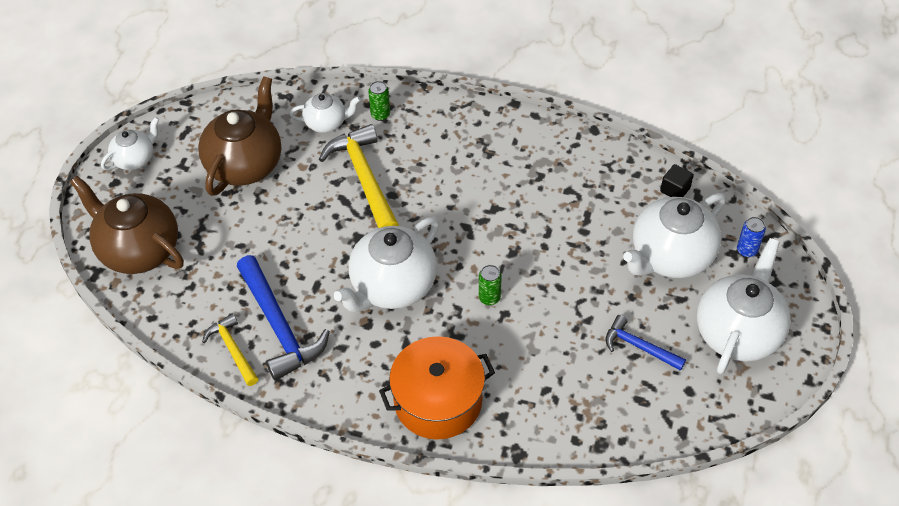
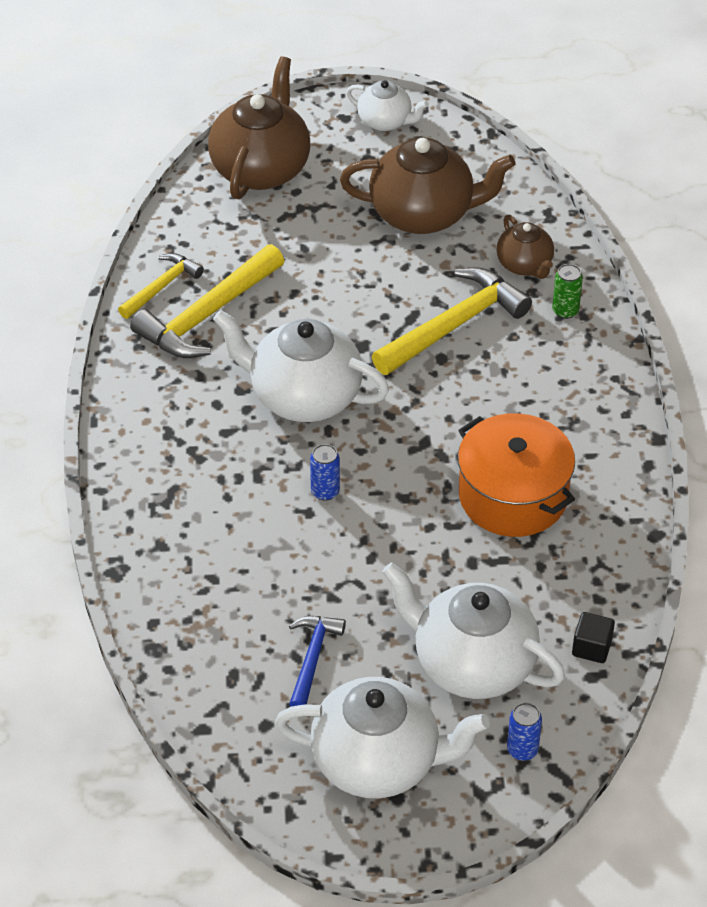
camera: 70 degrees right, 5 degrees down
blue hammer [237,255,330,381] -> yellow hammer [130,244,284,358]
white teapot [290,93,361,133] -> brown teapot [496,215,554,279]
orange pot [379,336,495,439] -> orange pot moved to [458,413,575,537]
green can [479,265,502,305] -> blue can [310,444,340,501]

